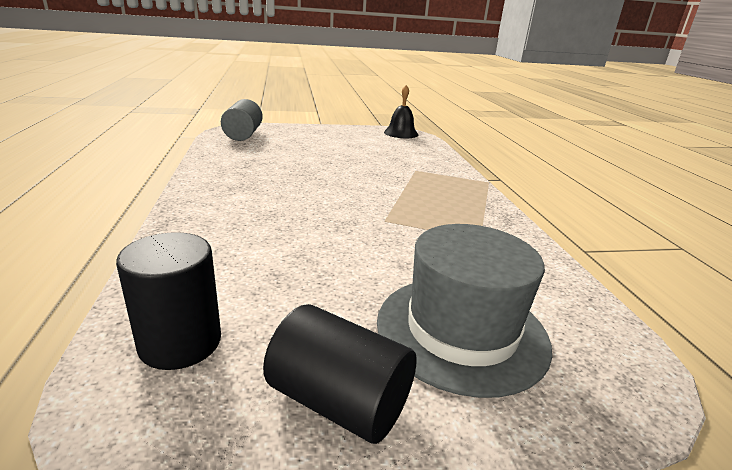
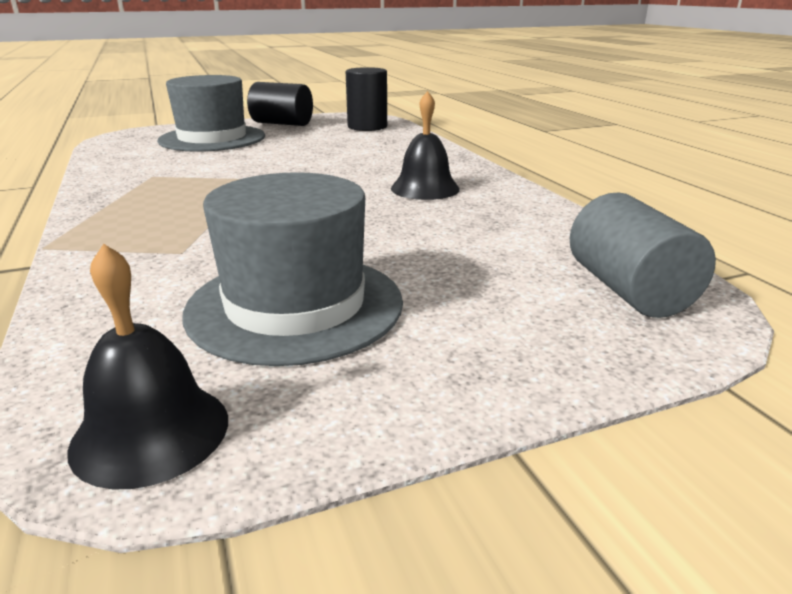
camera: 170 degrees right, 0 degrees up
none -> grey hat [182,172,403,366]
none -> black bell [391,91,460,200]

